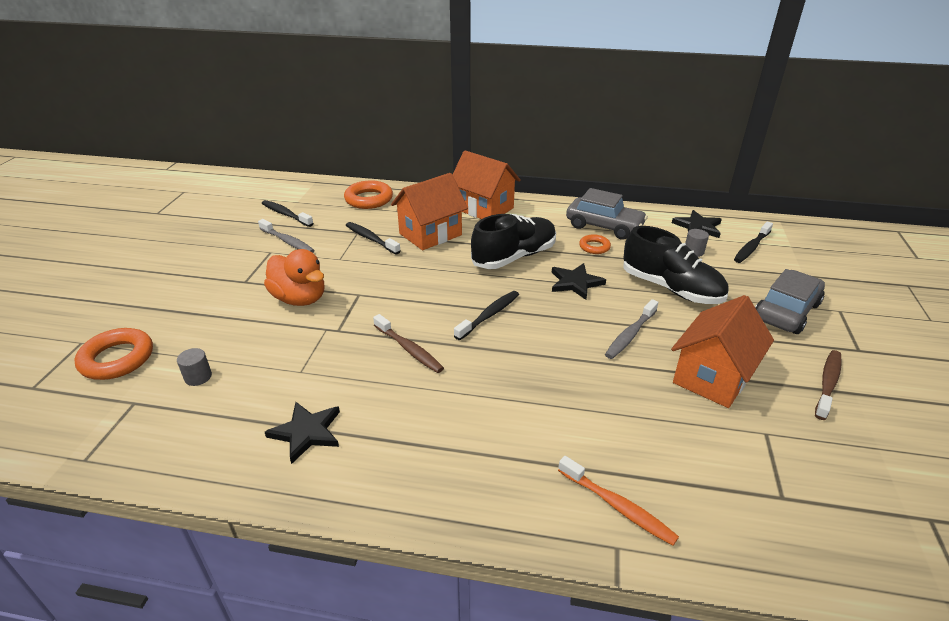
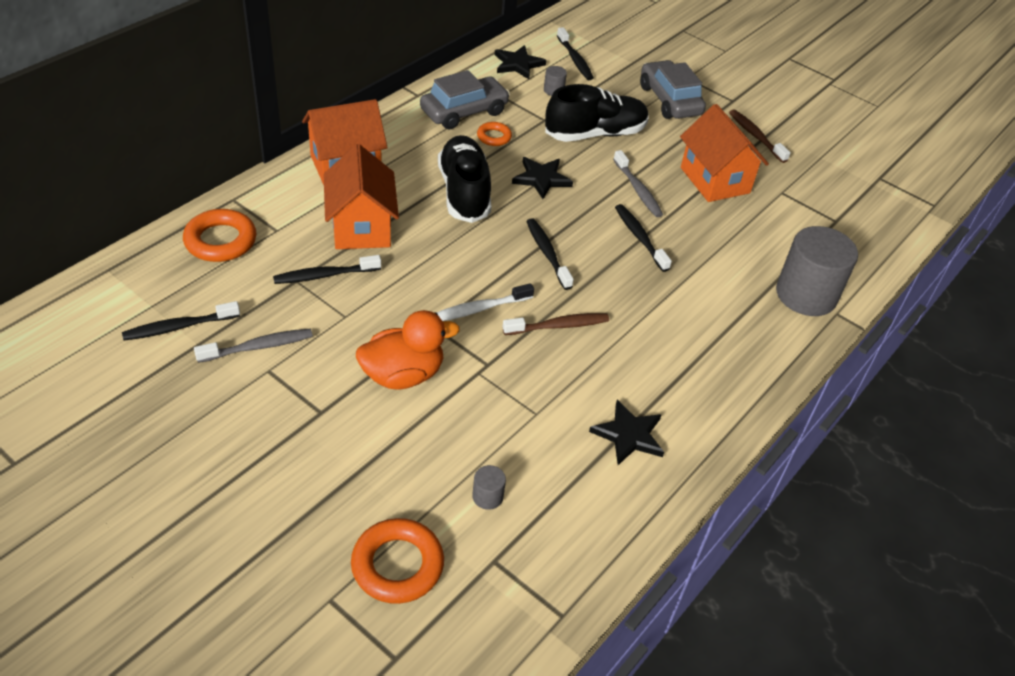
camera: 65 degrees left, 10 degrees up
orange toothbrush [558,456,679,546] -> grey cylinder [776,226,858,316]
none -> white toothbrush [436,283,534,321]
none -> black toothbrush [615,204,672,272]

